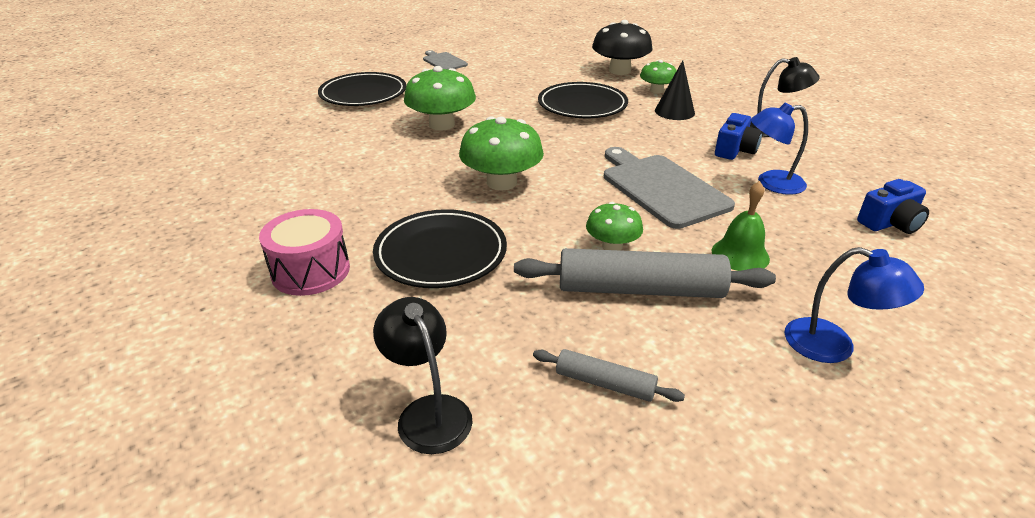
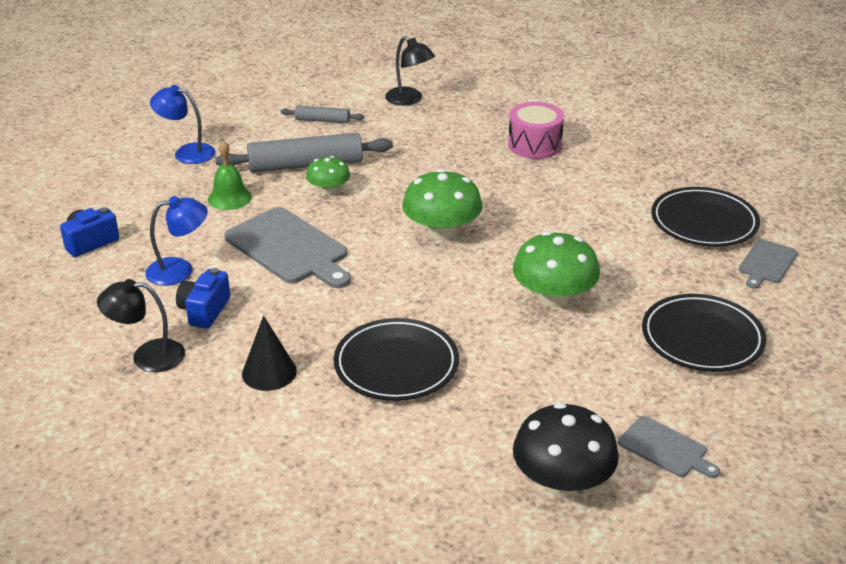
camera: 165 degrees right, 0 degrees up
black plate [373,209,507,288] -> black plate moved to [651,187,760,247]
black mushroom [592,20,652,75] -> black mushroom moved to [513,403,619,496]
green mushroom [640,60,677,94] -> none
none -> grey cutting board [739,239,798,289]

